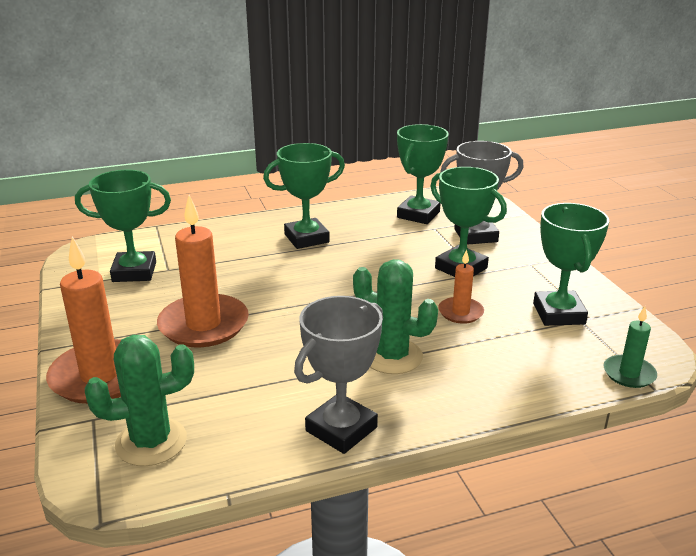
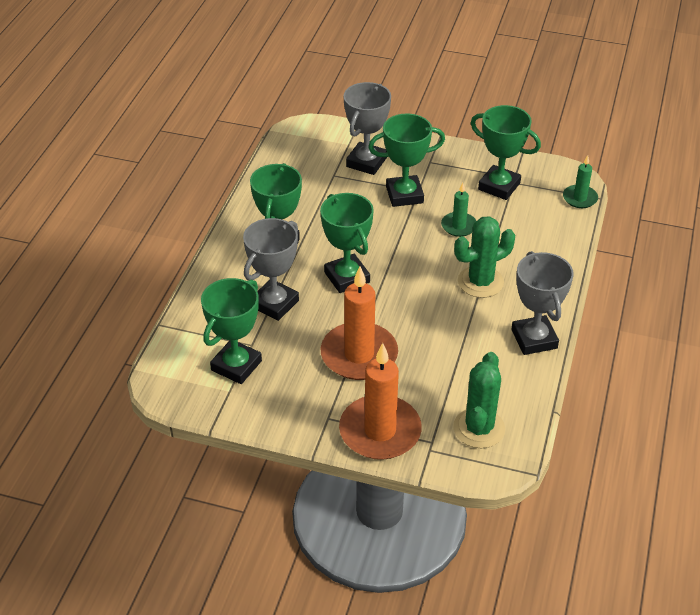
camera: 55 degrees left, 15 degrees up
green trophy [397,124,449,224] -> green trophy moved to [320,193,374,293]
orange candle [438,249,484,324] -> green candle [441,183,476,237]
none -> grey trophy [243,218,299,321]

